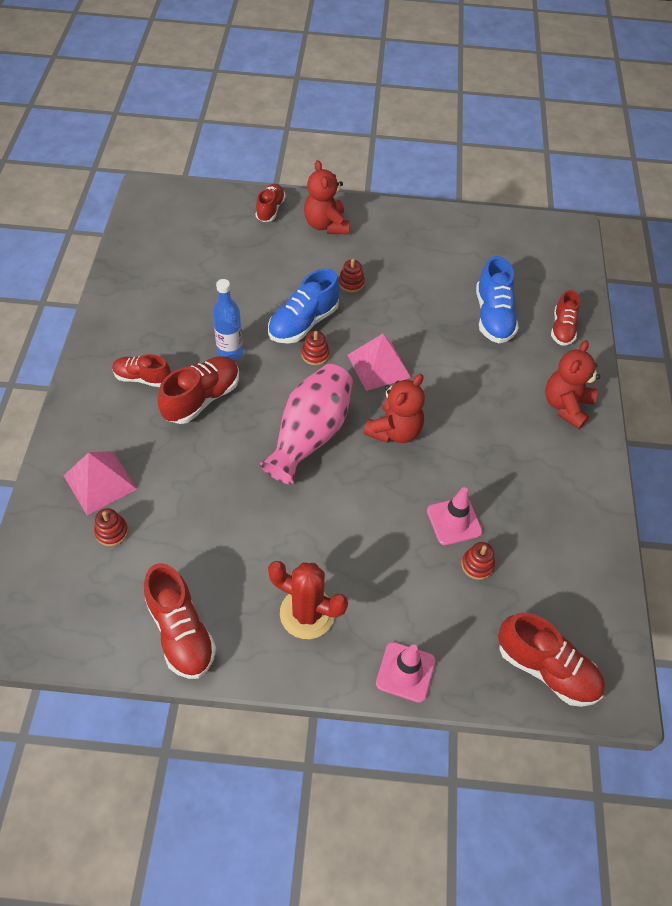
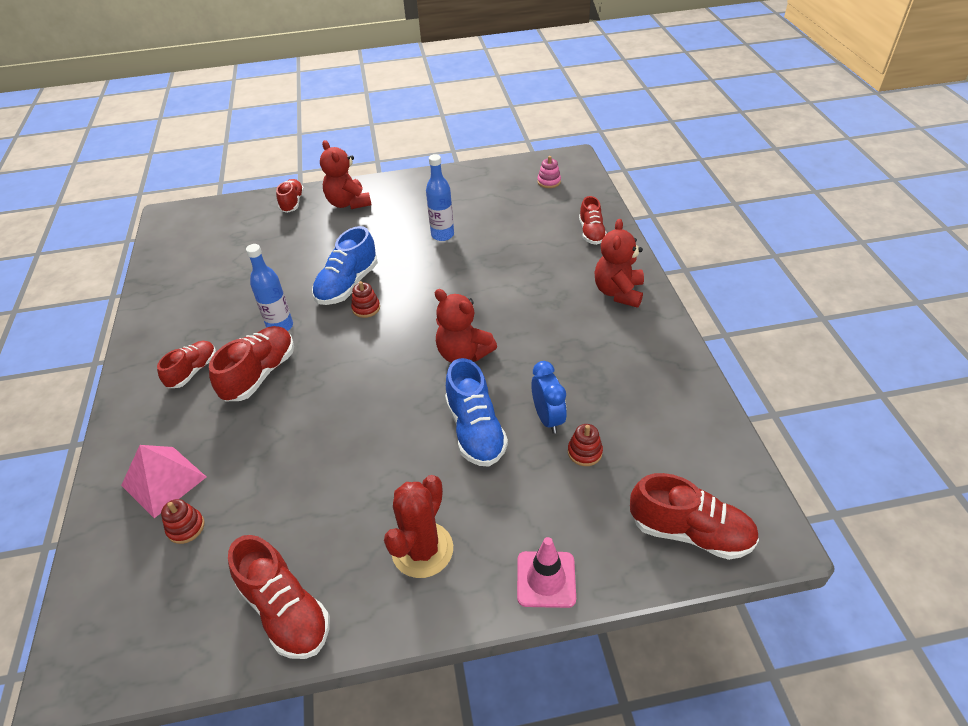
camera: 10 degrees left, 10 degrees down
red shoe [112,354,171,387] -> red shoe turned 120 degrees clockwise [157,341,216,388]
pink vase [260,364,353,484] -> none
red cactus [268,561,348,639] -> red cactus turned 75 degrees counterclockwise [384,475,453,578]
red stacking toy [339,259,365,293] -> none
pink pyramid [348,334,411,391] -> none
red teddy bear [364,374,425,443] -> red teddy bear turned 105 degrees clockwise [435,289,497,363]
pink traffic cone [427,487,483,545] -> blue clock [531,361,567,434]
blue shoe [476,256,519,343] -> blue shoe moved to [445,358,508,467]
none -> blue bottle [426,154,454,241]
none -> pink stacking toy [537,156,561,188]

